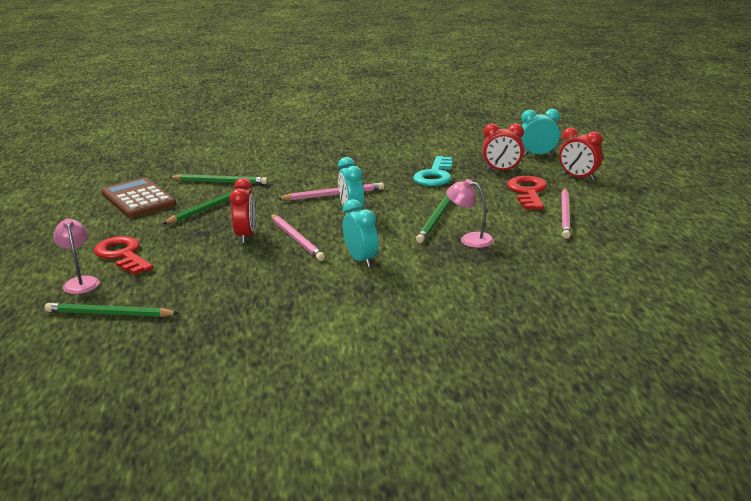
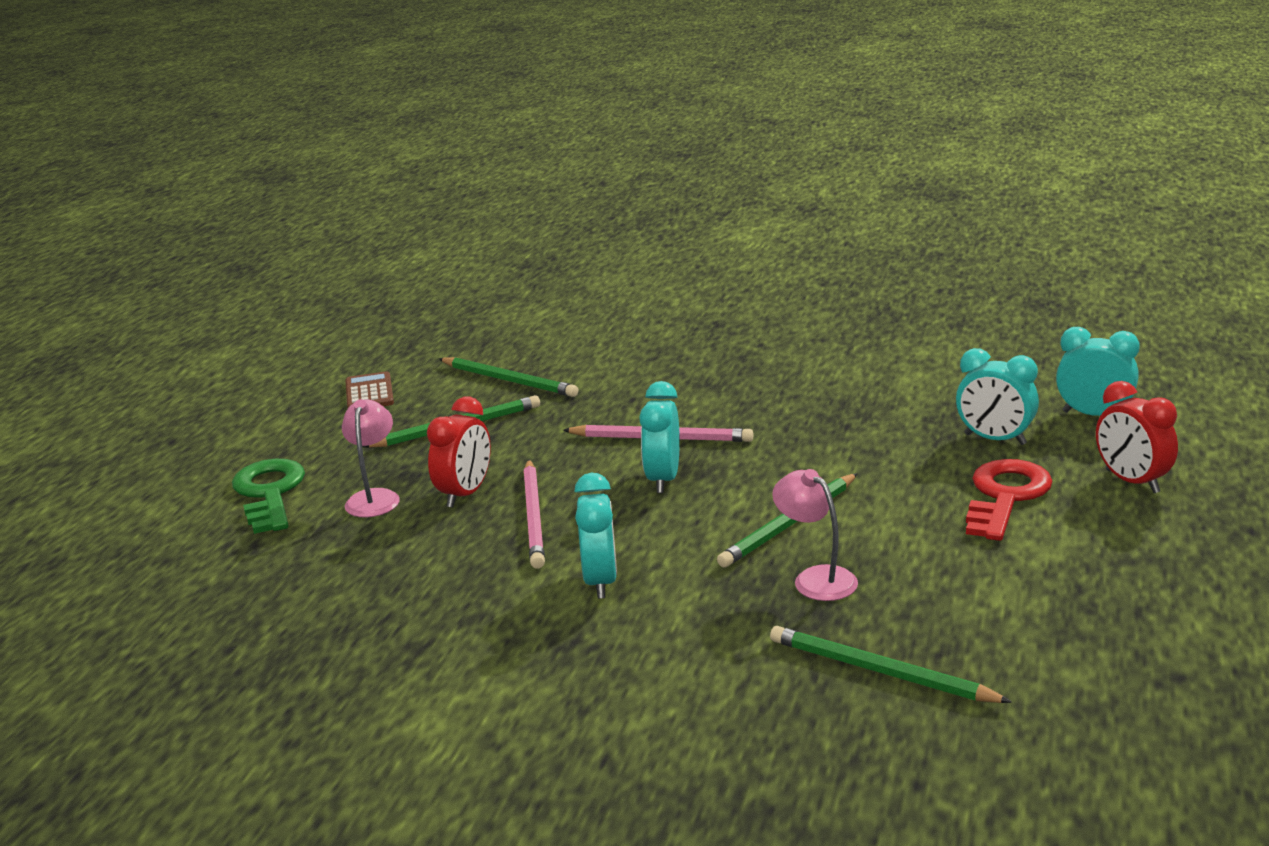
camera: 25 degrees right, 0 degrees up
green pencil [45,303,179,317] -> green pencil moved to [770,626,1012,703]
pink lamp [53,218,99,294] -> pink lamp moved to [342,399,400,517]
red key [94,236,153,275] -> green key [232,459,305,534]
brown calculator [101,177,176,218] -> brown calculator [345,371,394,408], size x0.55
turquoise key [413,156,453,186] -> none
red clock [483,124,524,171] -> turquoise clock [956,348,1039,445]
pink pencil [561,188,571,239] -> none

